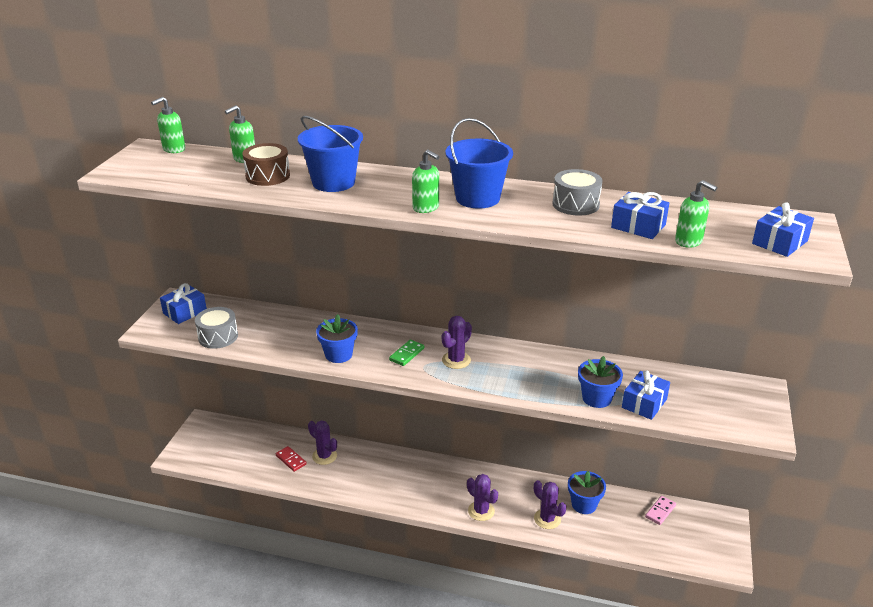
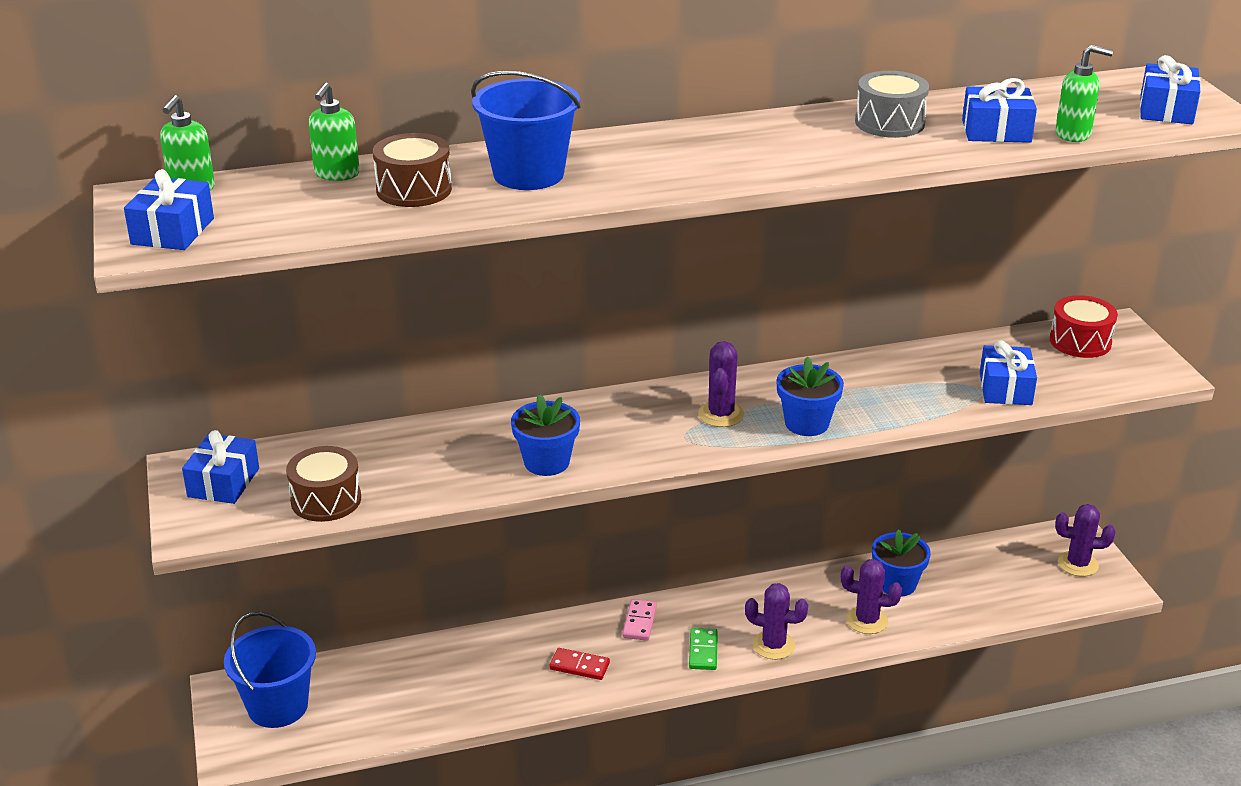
camera: 30 degrees left, 0 degrees up
grey drum [195,307,238,349] -> brown drum [286,446,361,522]
red domino [276,446,307,472] -> red domino moved to [550,648,610,680]
purple cactus [308,420,337,465] -> purple cactus moved to [1055,504,1116,576]
green domino [389,340,424,366] -> green domino moved to [689,628,718,670]
green soap dispenser [412,149,440,213] -> none
blue bucket [445,118,513,209] -> blue bucket moved to [224,612,316,728]
blue flower pot [578,356,623,408] -> blue flower pot moved to [776,356,844,436]
pink domino [645,496,676,525] -> pink domino moved to [622,599,657,641]
none -> blue gift [124,169,214,250]
none -> red drum [1050,295,1118,358]

